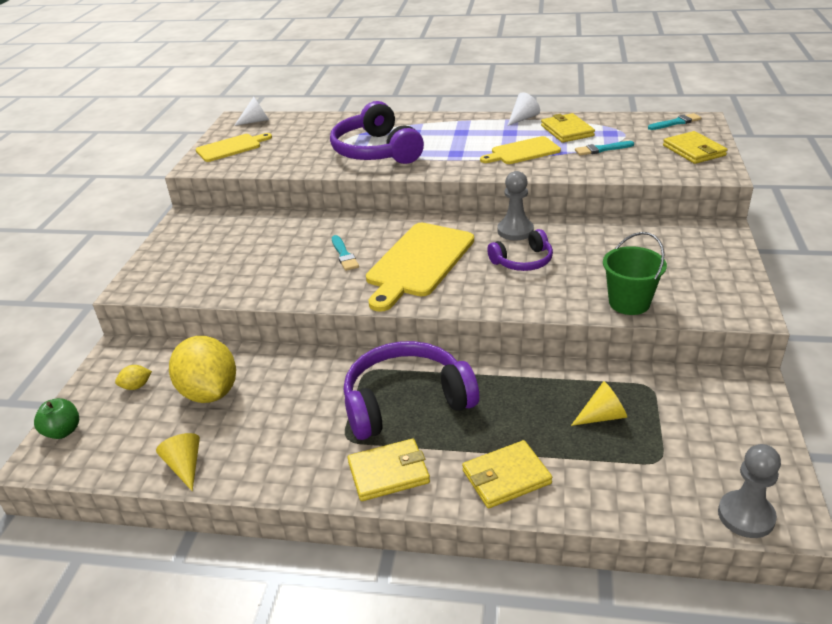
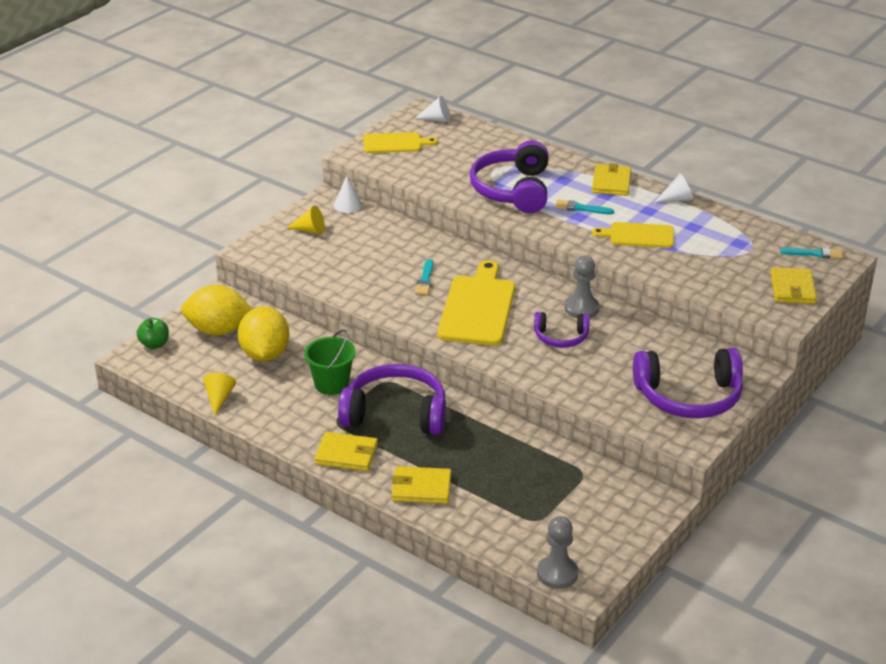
camera: 25 degrees right, 0 degrees up
yellow lemon [115,365,152,390] -> yellow lemon [181,285,252,335], size x2.49
yellow cutting board [366,223,474,312] -> yellow cutting board turned 135 degrees clockwise [438,260,515,345]
yellow wallet [541,113,595,143] -> yellow wallet moved to [592,163,631,196]
yellow cone [571,381,627,426] -> yellow cone moved to [287,205,325,234]
turquoise brush [575,141,634,156] -> turquoise brush moved to [555,200,614,214]
green bucket [603,232,667,315] -> green bucket moved to [304,329,356,395]
none -> white cone [334,176,362,213]
none -> purple headphones [633,348,743,418]

